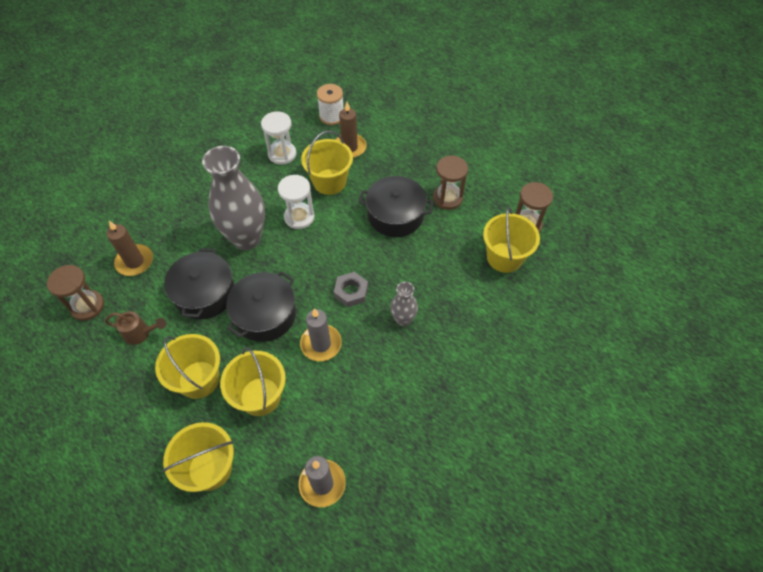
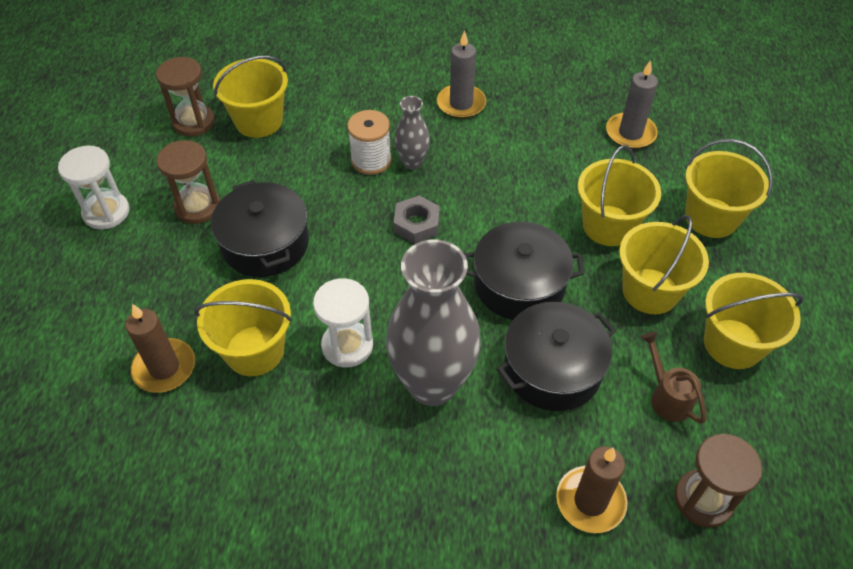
camera: 125 degrees left, 5 degrees down
white hourglass [261,111,296,165] -> white hourglass moved to [58,146,129,230]
grey candle [300,308,342,361] -> grey candle moved to [437,30,486,119]
white spool [317,84,344,125] -> white spool moved to [347,110,392,175]
none -> yellow bucket [704,273,804,369]

